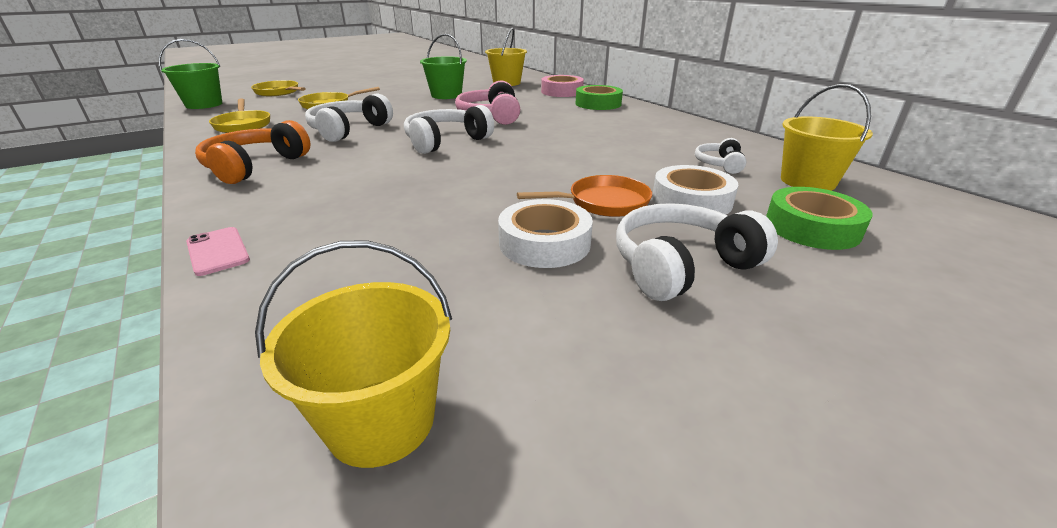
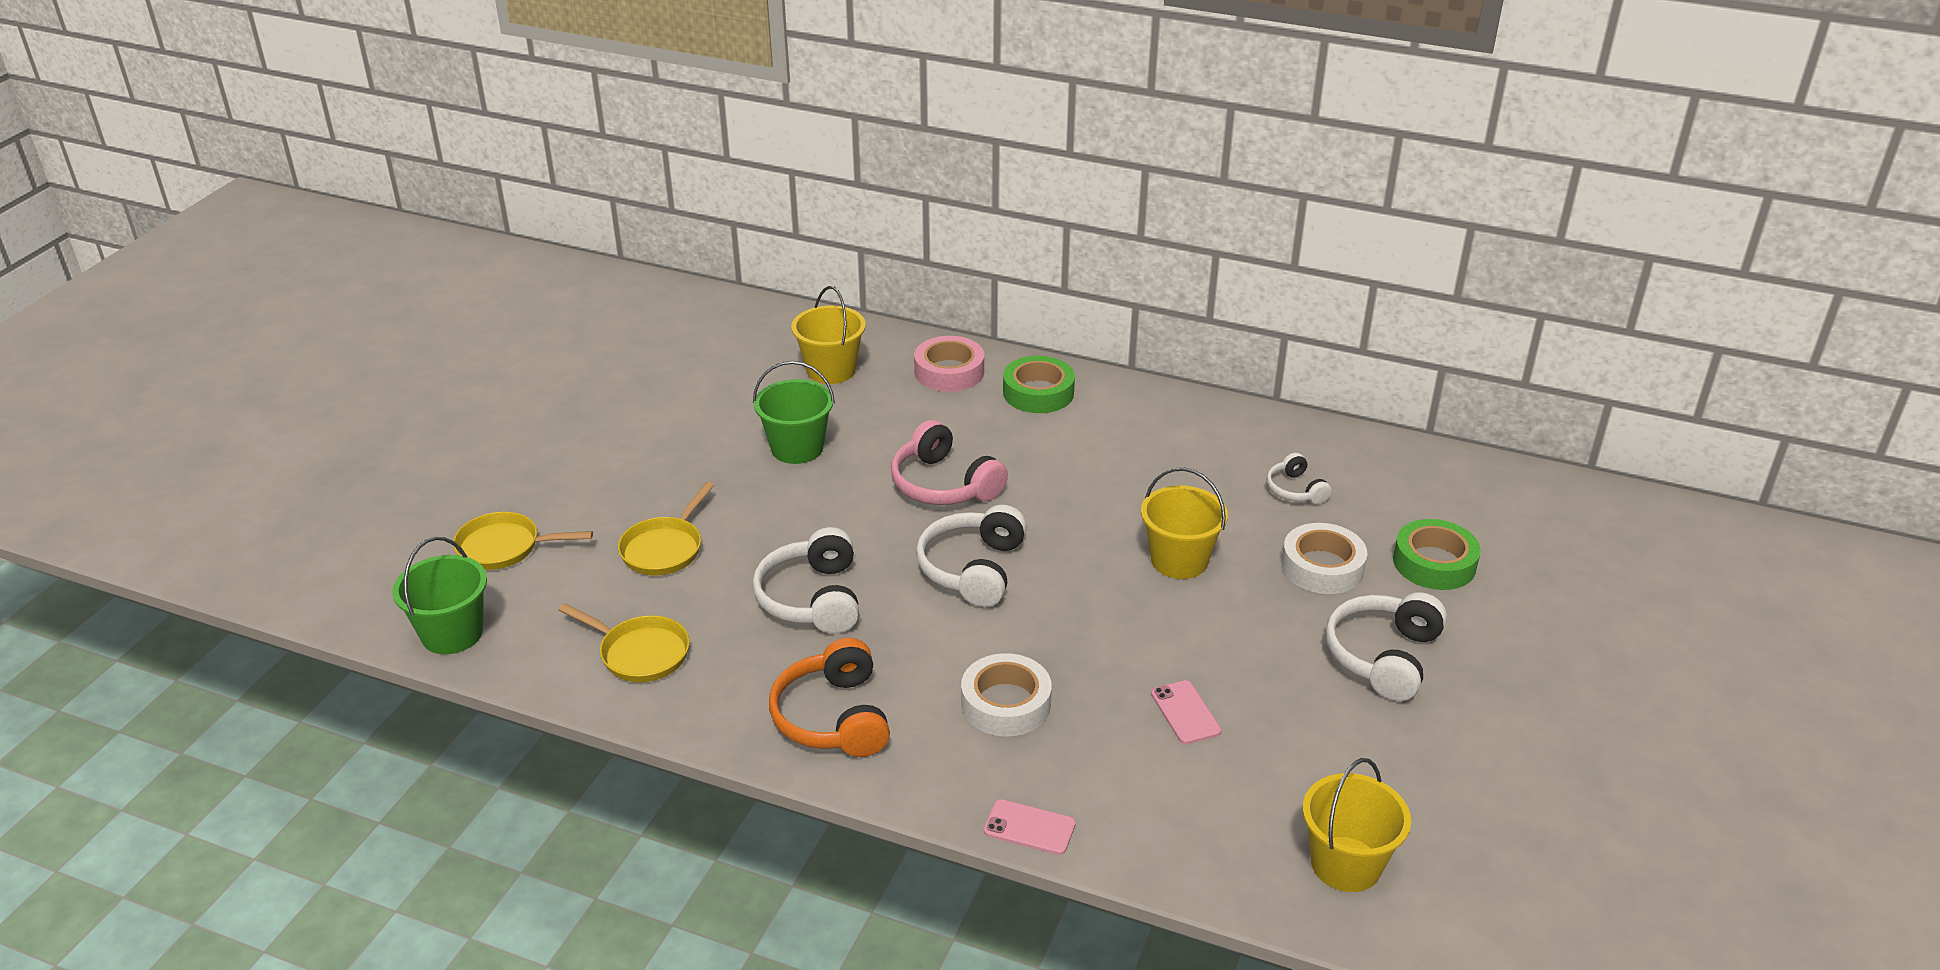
camera: 35 degrees left, 5 degrees up
white tape [498,199,593,268] -> white tape moved to [961,653,1052,736]
orange pan [517,175,652,217] -> none
yellow bucket [781,84,873,191] -> yellow bucket moved to [1141,467,1228,579]
none -> pink phone [1151,680,1221,744]

